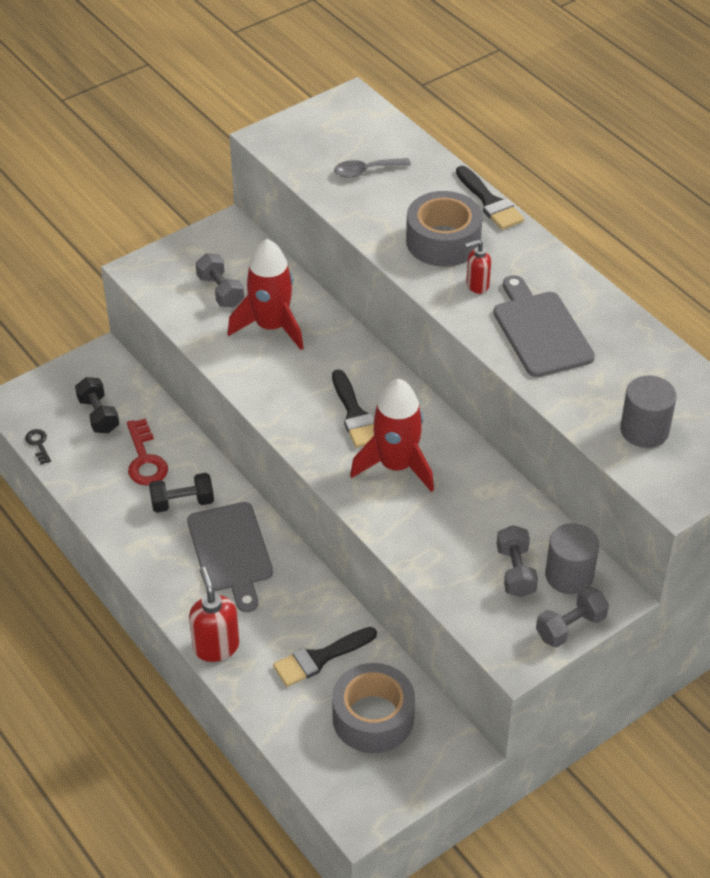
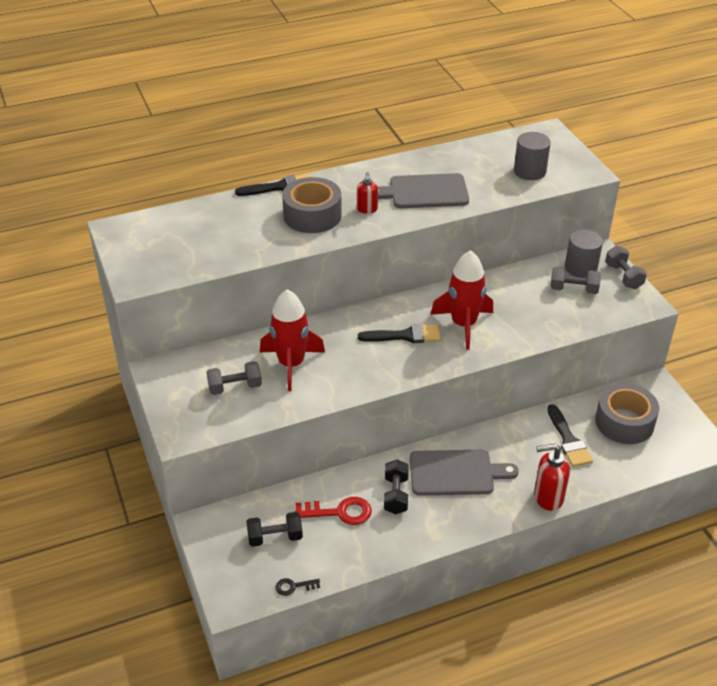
camera: 75 degrees left, 5 degrees down
grey spoon [334,158,411,178] -> none

